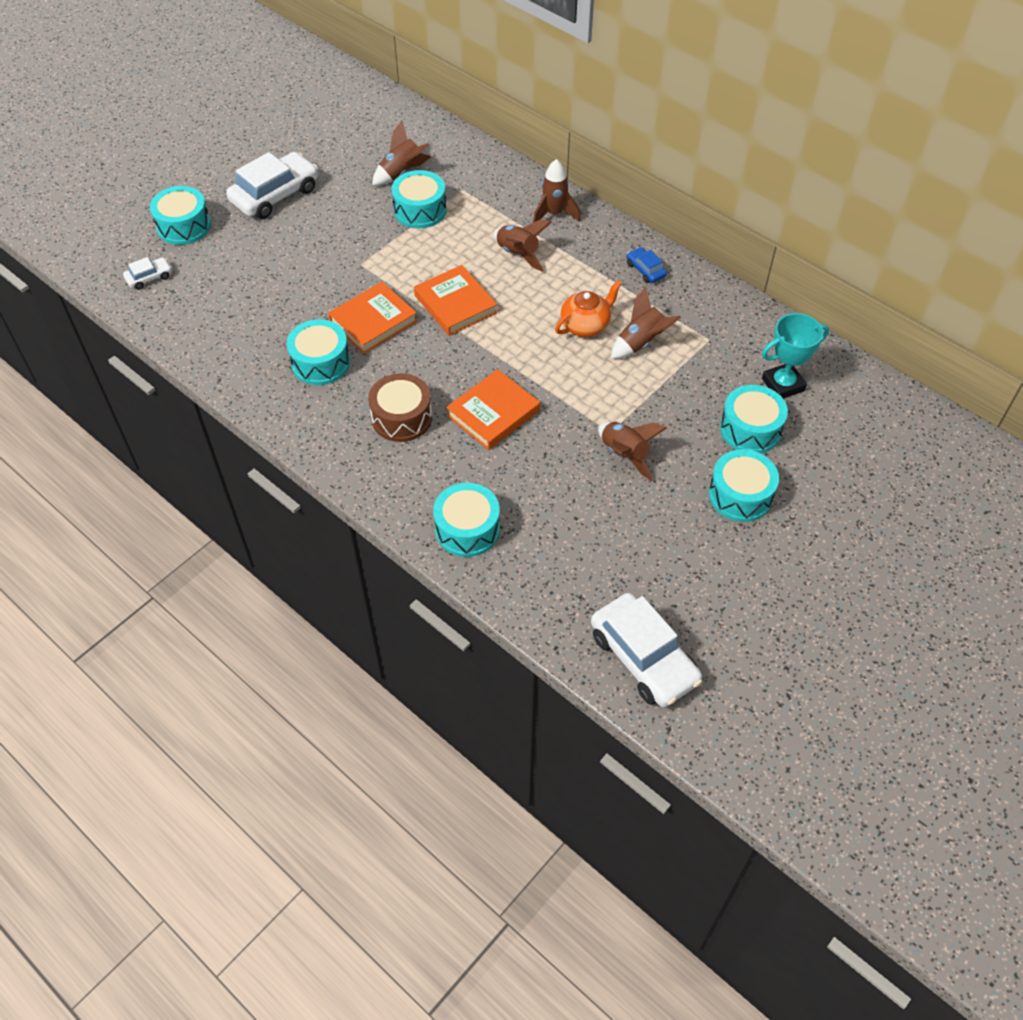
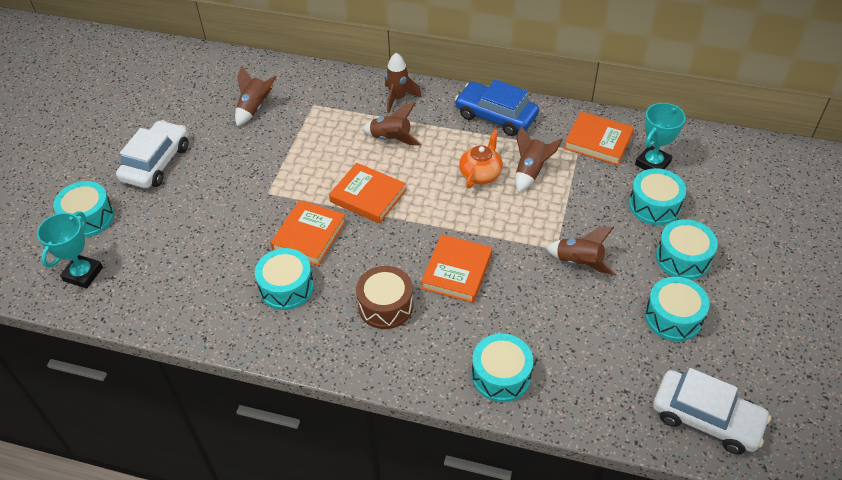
camera: 25 degrees left, 5 degrees down
white car [123,257,172,290] -> turquoise trophy [37,211,103,289]
turquoise drum [392,170,446,228] -> turquoise drum moved to [645,277,709,341]
blue car [626,247,667,283] -> blue car [455,80,539,136], size x2.10
none -> orange book [564,112,634,165]

